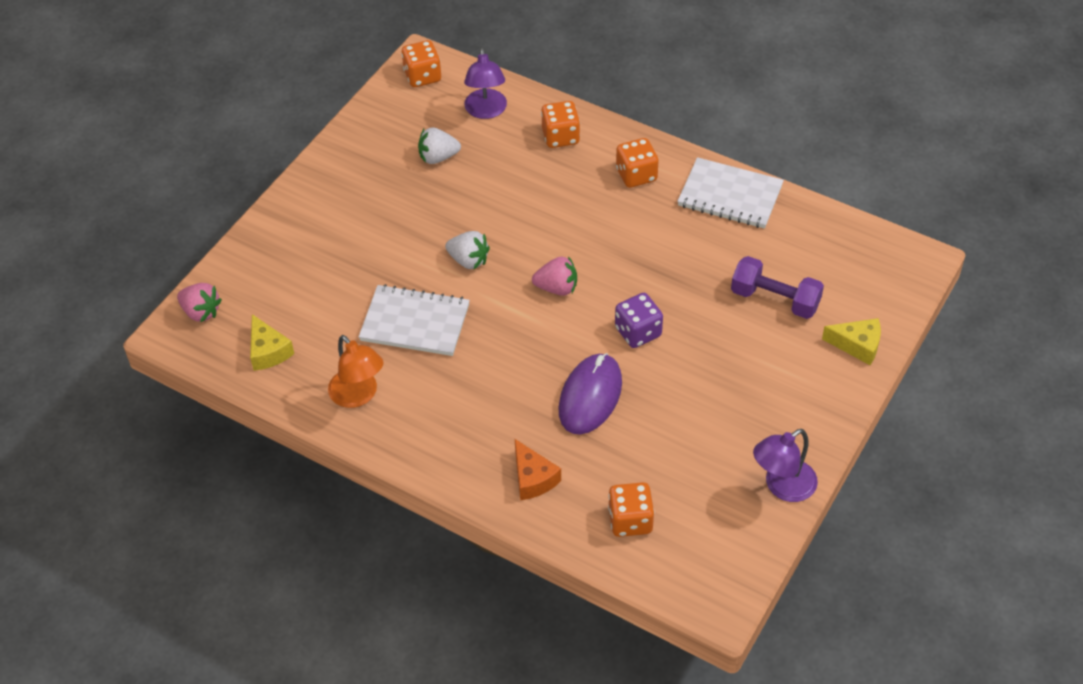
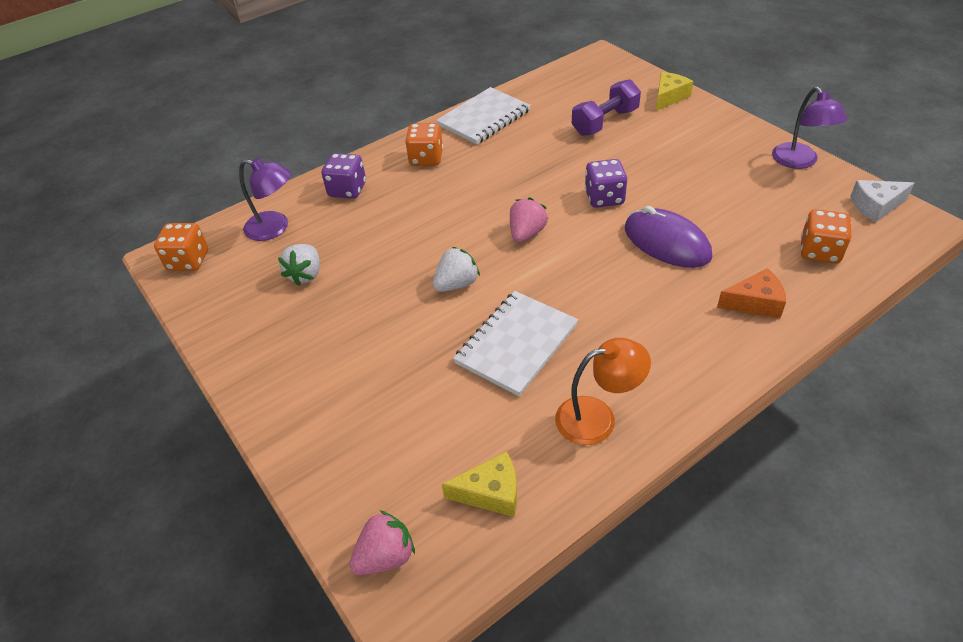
camera: 65 degrees left, 5 degrees down
orange dice [541,101,580,148] -> purple dice [322,153,366,199]
none -> white cheese [850,180,914,222]

